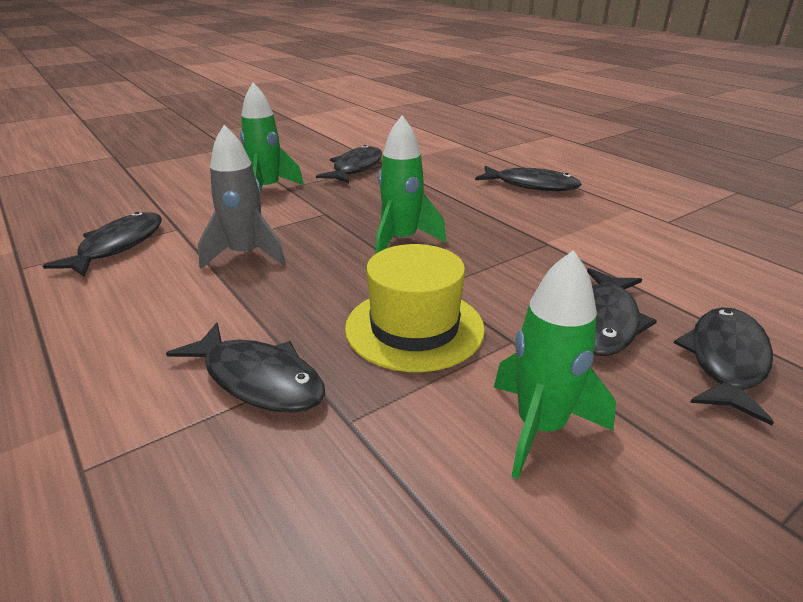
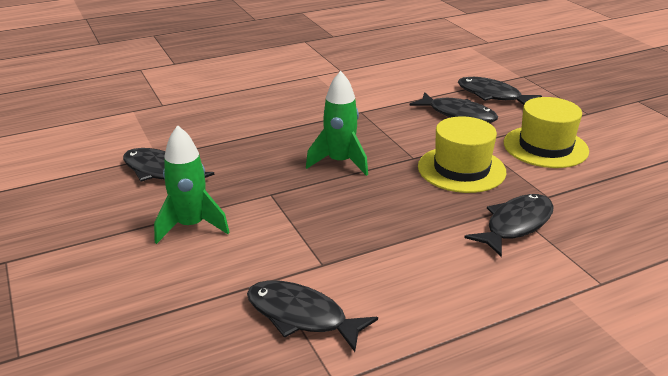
camera: 80 degrees left, 0 degrees up
grey rocket [198,125,286,269] -> none
black fish [475,166,582,191] -> none
green rocket [494,250,616,479] -> yellow hat [504,97,589,168]

